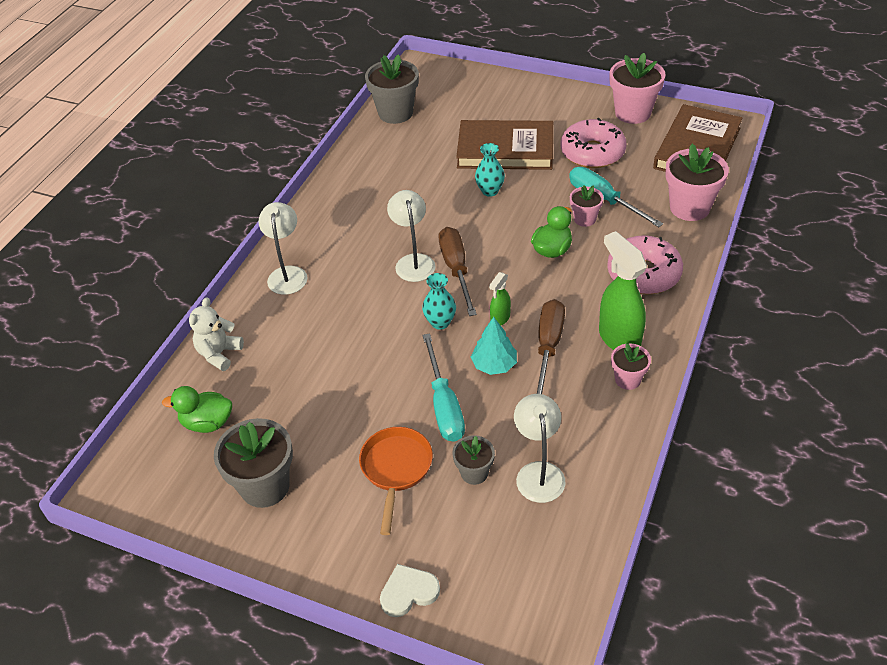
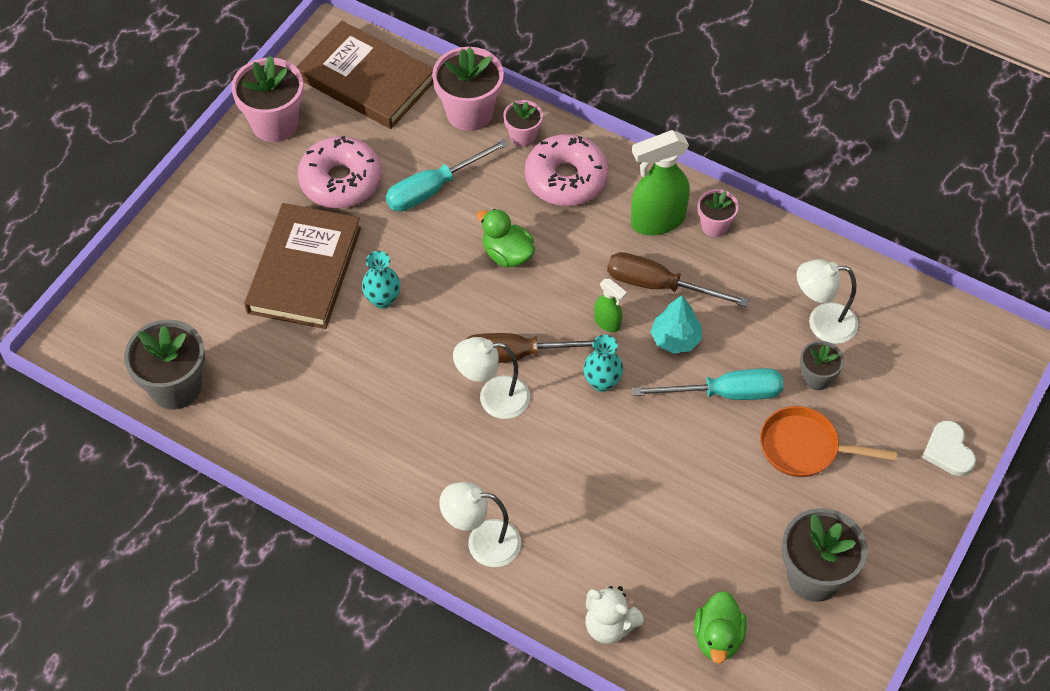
camera: 85 degrees left, 10 degrees up
pink flower pot [570,185,604,227] -> pink flower pot moved to [503,100,543,147]

